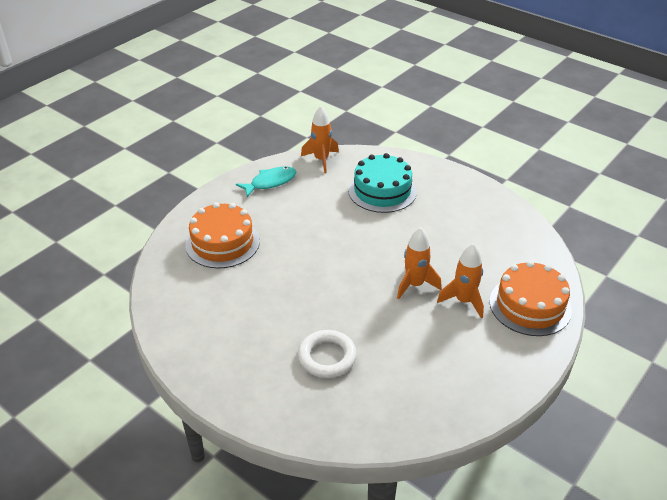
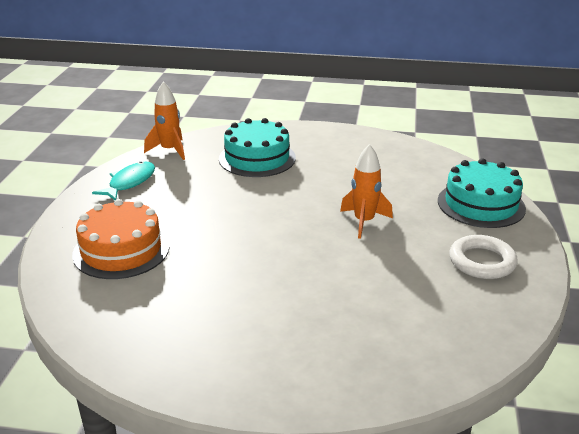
camera: 30 degrees left, 10 degrees down
white ring [298,330,357,378] -> white ring moved to [449,235,518,279]
orange rocket [437,243,484,318] -> none
orange cake [490,261,572,336] -> turquoise cake [438,158,526,228]

